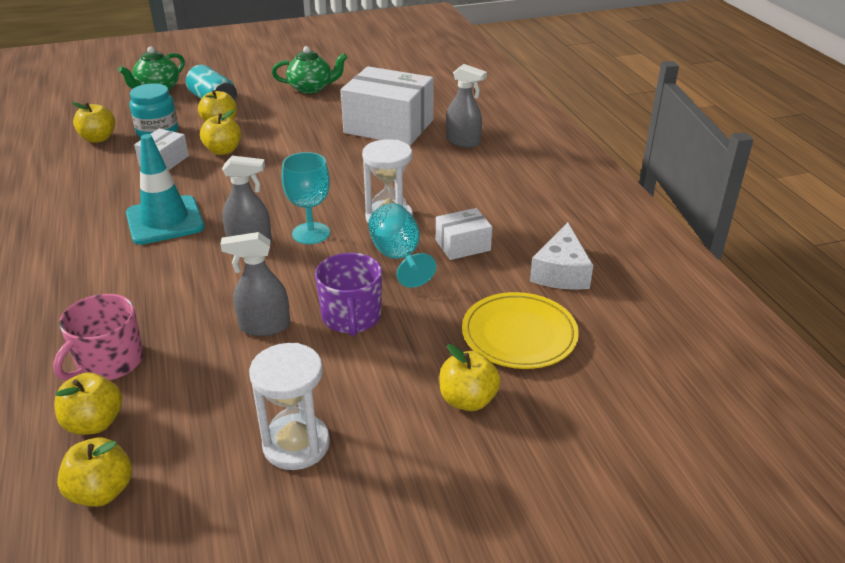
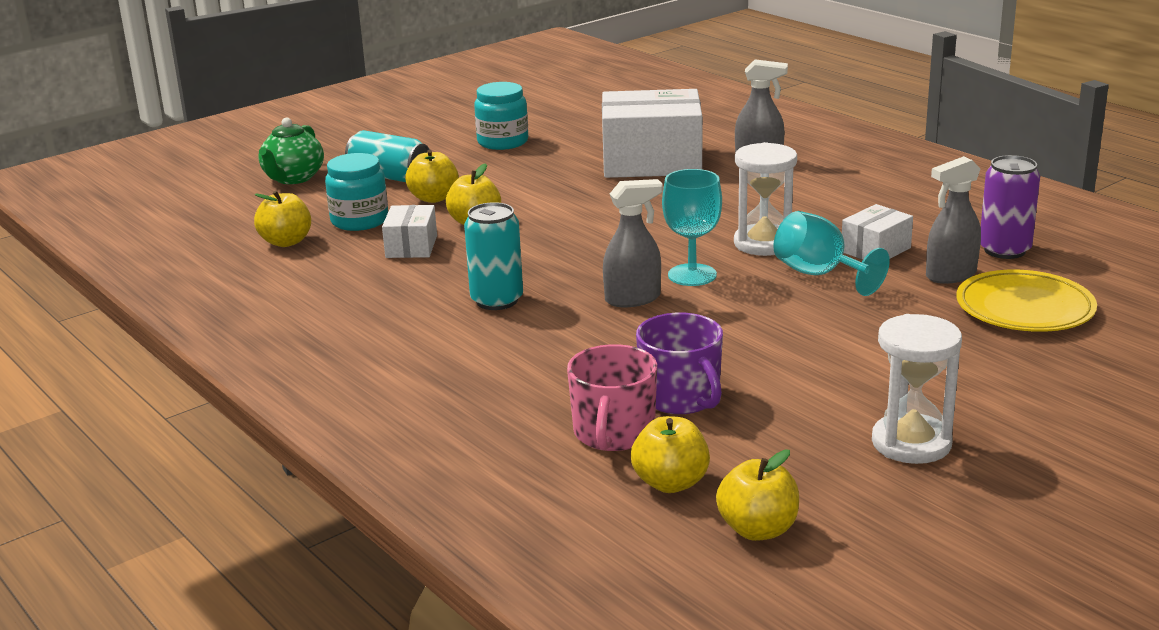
camera: 20 degrees left, 10 degrees down
turquoise traffic cone [126,134,205,245] -> turquoise can [464,202,523,310]
grey spray bottle [220,232,290,336] -> grey spray bottle moved to [926,156,981,284]
green teapot [272,46,348,94] -> turquoise jar [474,82,528,150]
purple mug [315,253,382,336] -> purple mug moved to [636,313,723,414]
yellow apple [439,344,501,411] -> none
white cheese [530,222,593,290] -> purple can [980,155,1040,259]

